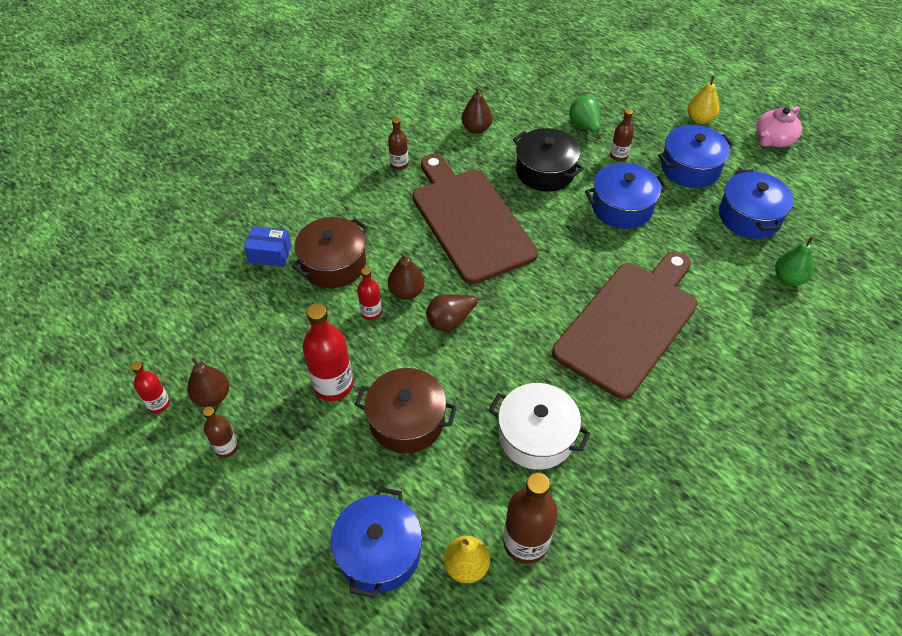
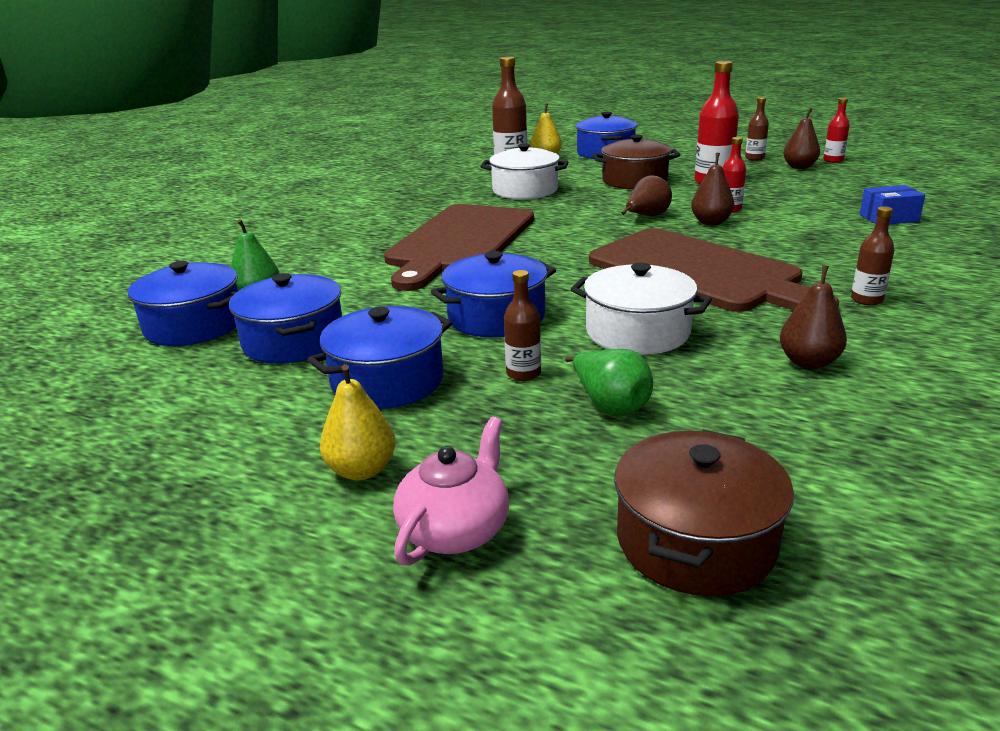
camera: 165 degrees right, 25 degrees down
brown pot [292,217,368,288] -> brown pot moved to [614,430,794,596]
black pot [513,128,584,192] -> white pot [571,263,712,355]
pink teapot [756,106,802,147] -> pink teapot moved to [393,416,509,566]
none -> blue pot [128,261,238,346]

